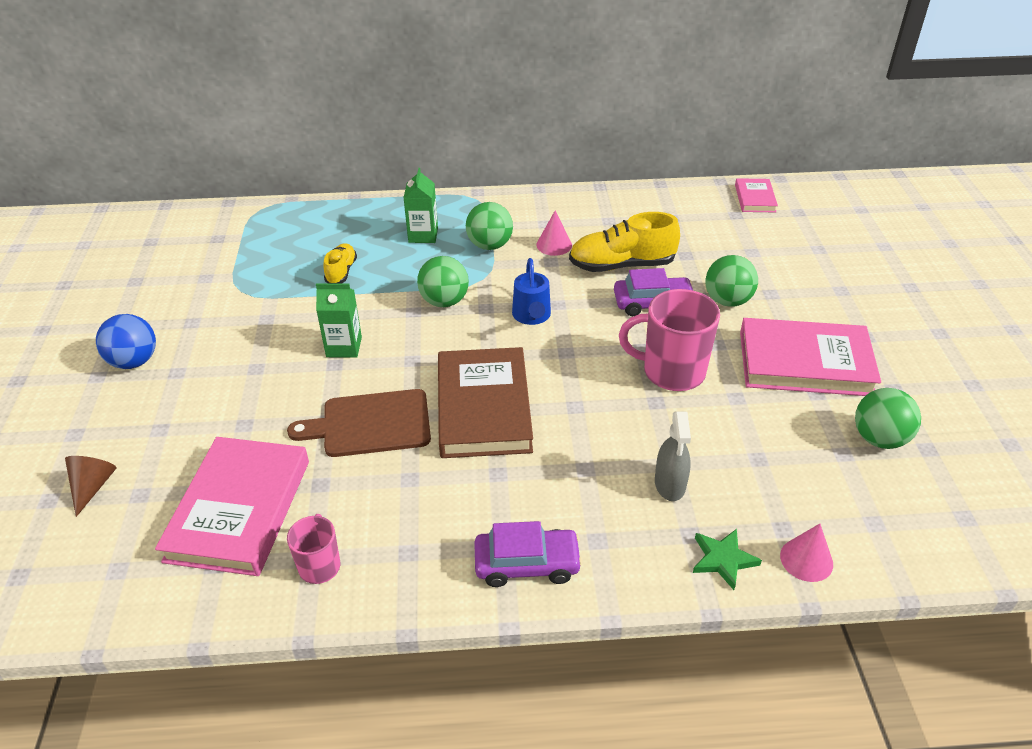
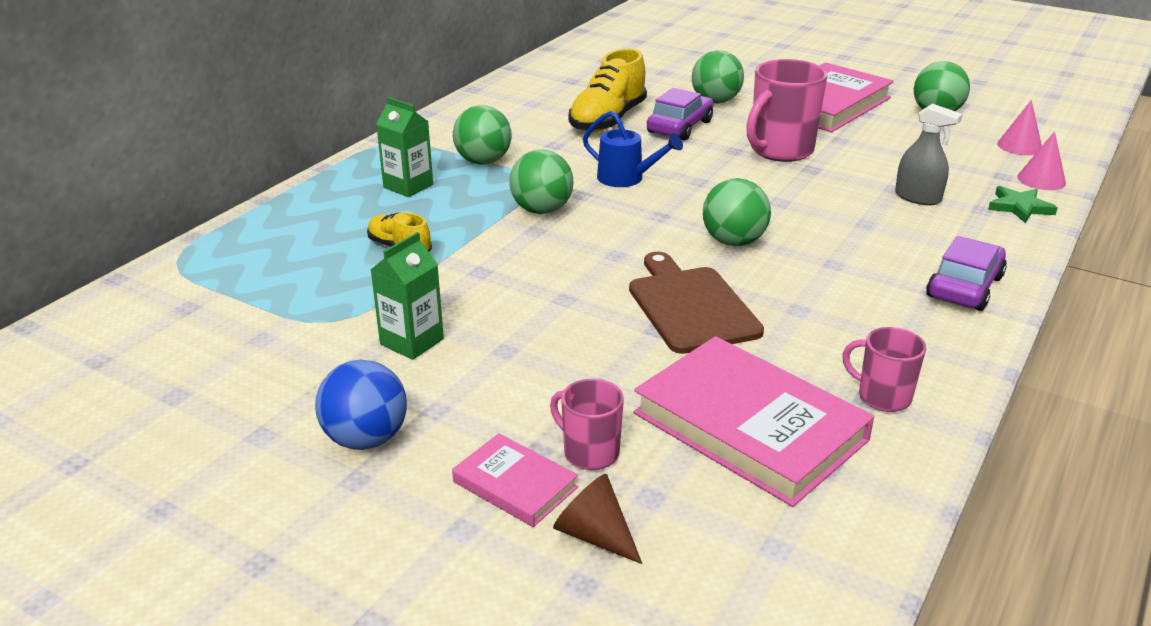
camera: 55 degrees left, 10 degrees down
brown cutting board [287,389,431,457] -> brown cutting board turned 135 degrees clockwise [629,252,764,354]
green carton [316,283,362,358] -> green carton moved to [371,232,444,360]
brown book [438,347,533,458] -> green ball [703,178,771,246]
pink cone [536,210,572,256] -> pink cone moved to [997,100,1042,155]
pink book [735,178,778,212] -> pink book moved to [452,433,578,527]
none -> pink mug [550,379,624,470]

